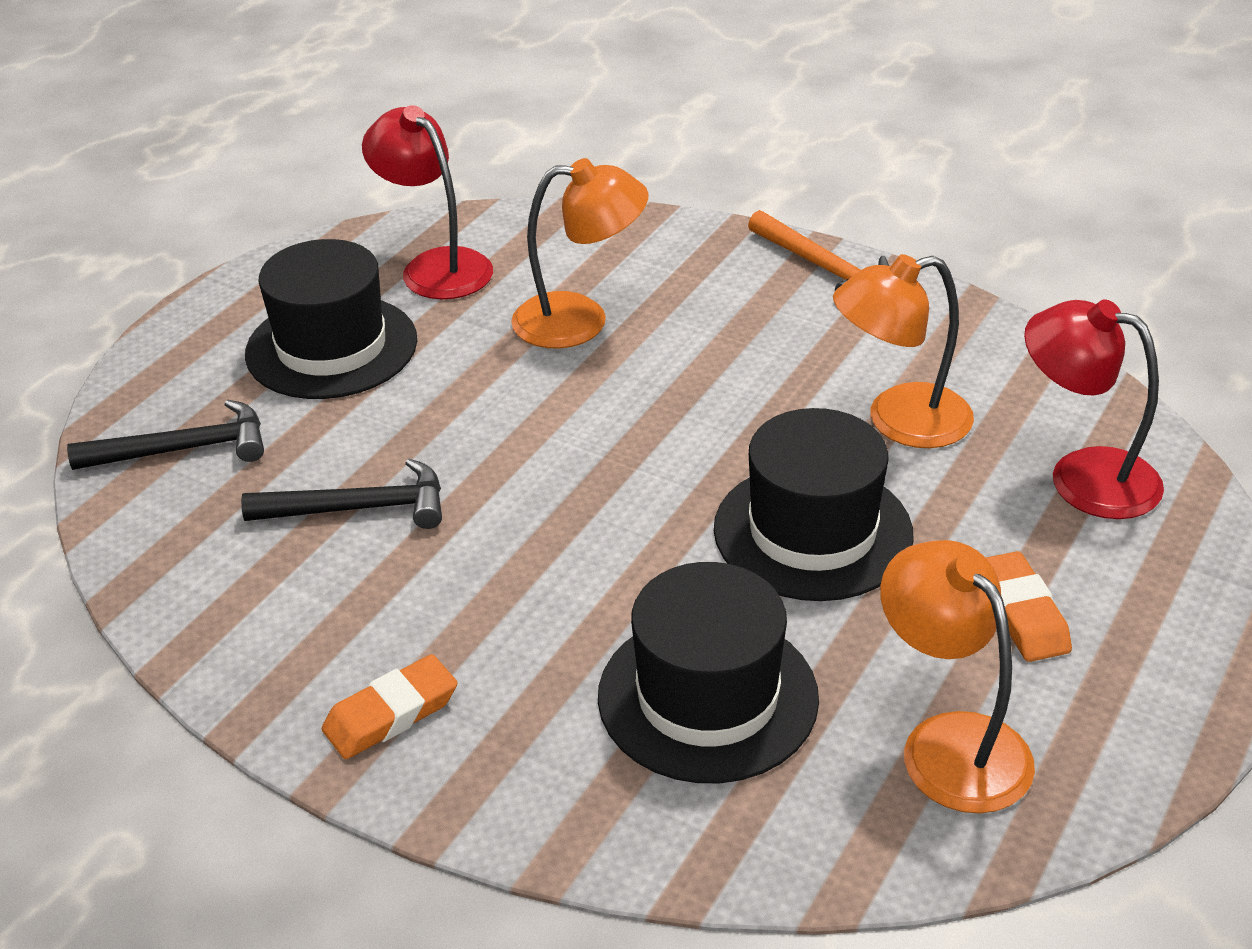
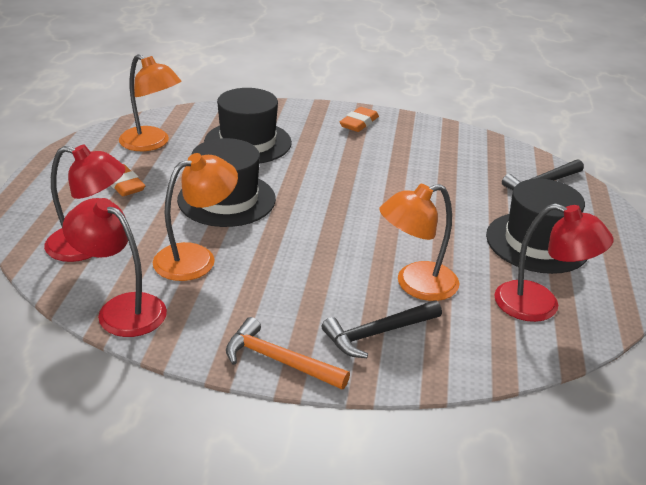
camera: 155 degrees right, 5 degrees down
black hammer [241,459,442,529] -> black hammer moved to [322,300,442,358]
none -> red lamp [62,198,167,337]

